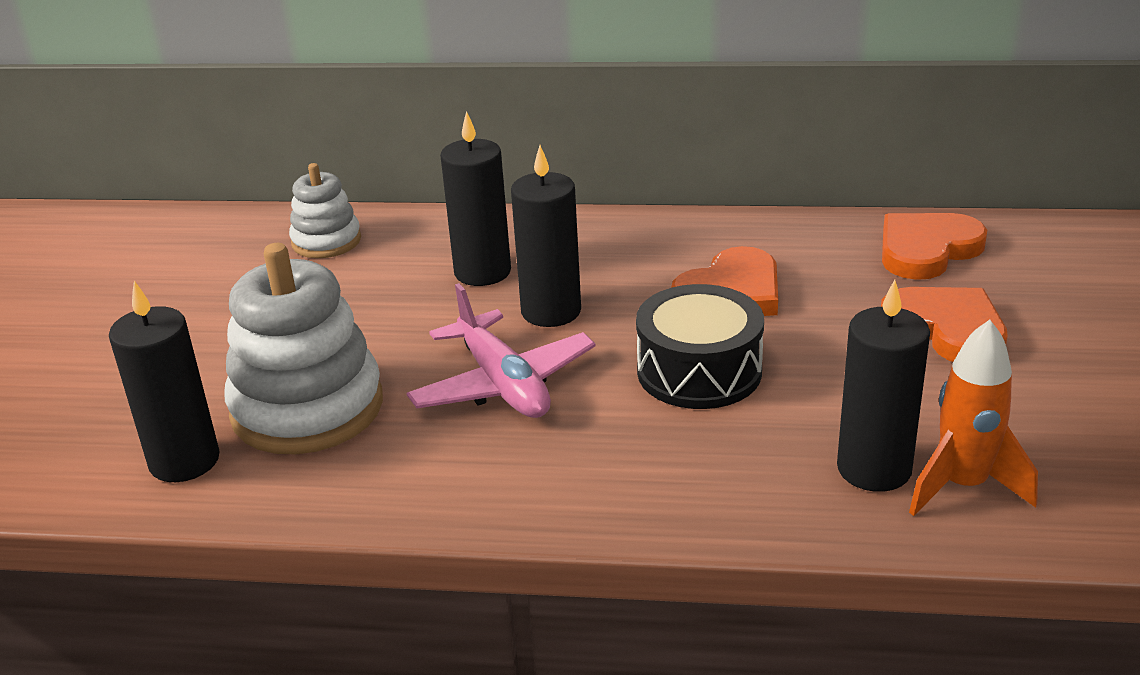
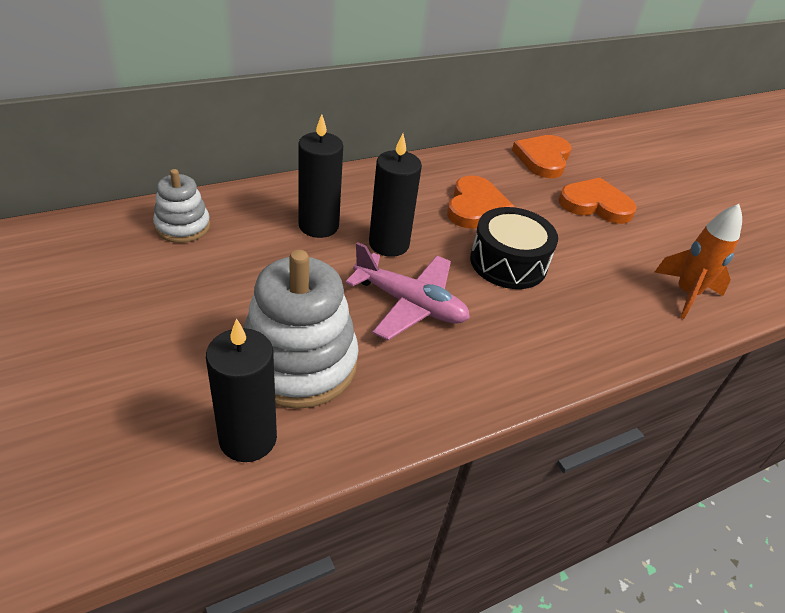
camera: 40 degrees left, 10 degrees up
black candle [837,280,930,492] -> none

